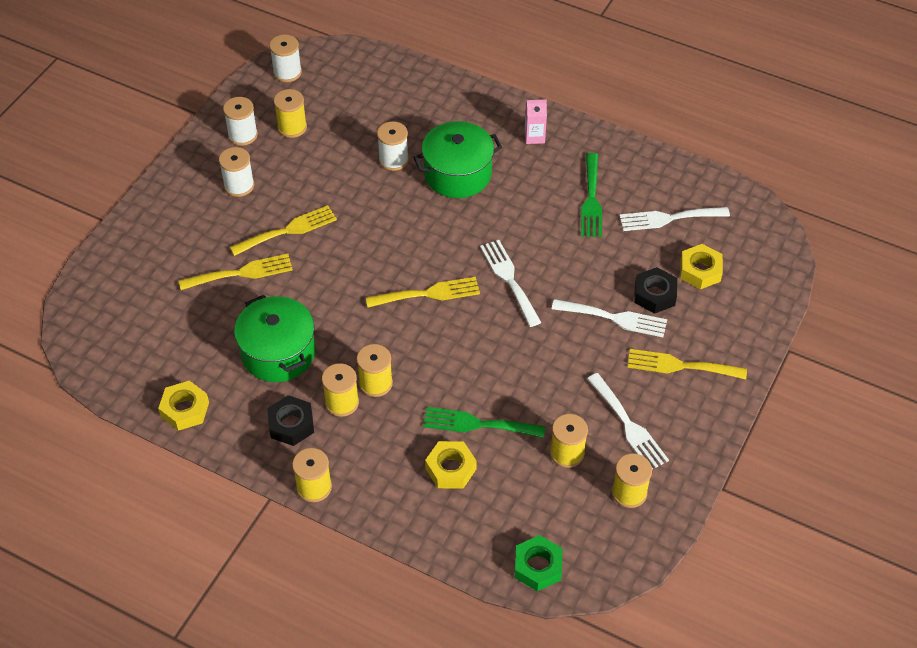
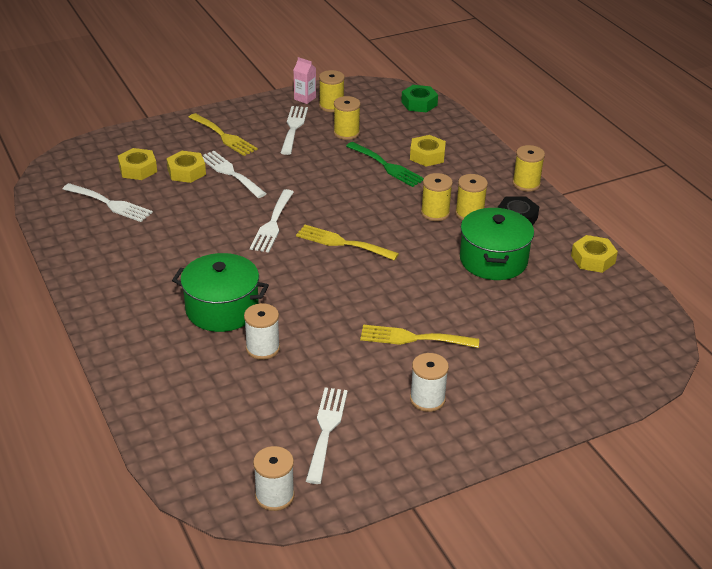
camera: 145 degrees left, 15 degrees down
yellow fork [179,254,293,290] -> none
white spool [223,97,258,146] -> none
yellow spool [274,89,307,138] -> white fork [306,388,348,484]
pink carton [524,99,547,144] -> pink carton moved to [294,57,316,104]
green fork [581,153,602,237] -> none
black nut [634,267,677,314] -> yellow nut [166,151,206,183]

